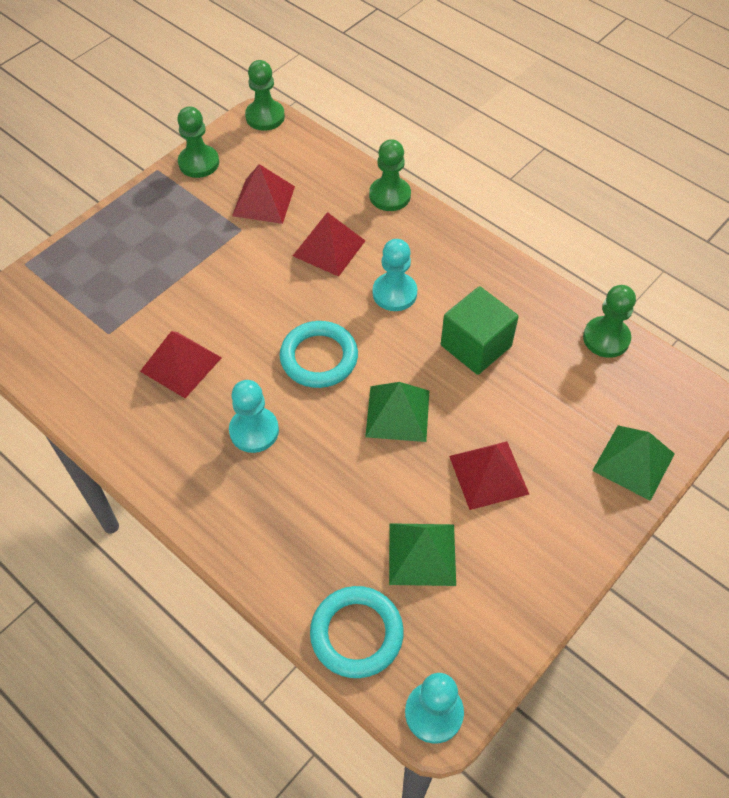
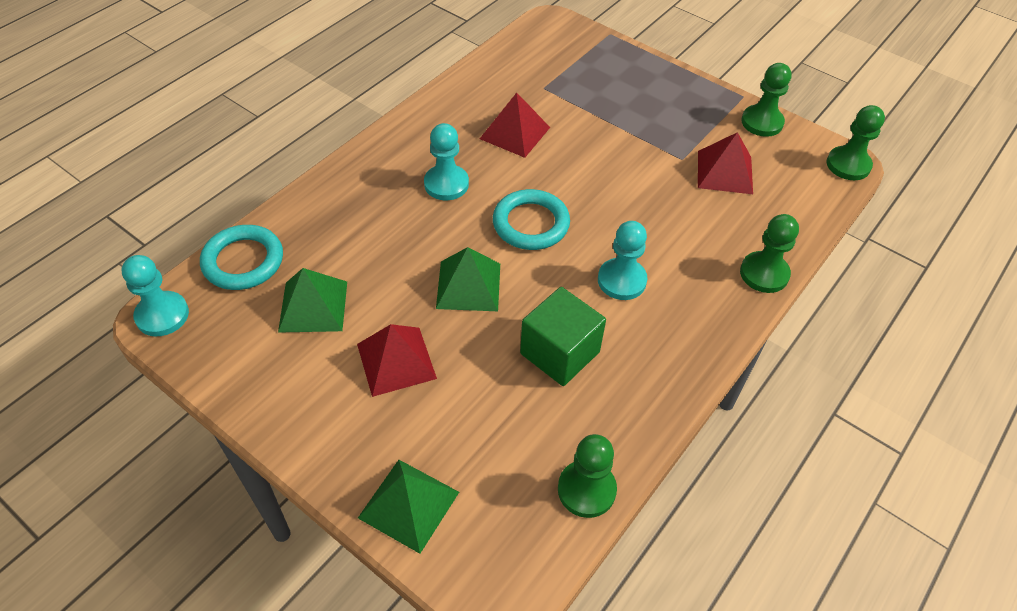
camera: 85 degrees right, 5 degrees down
red pyramid [293,212,365,277] -> none

